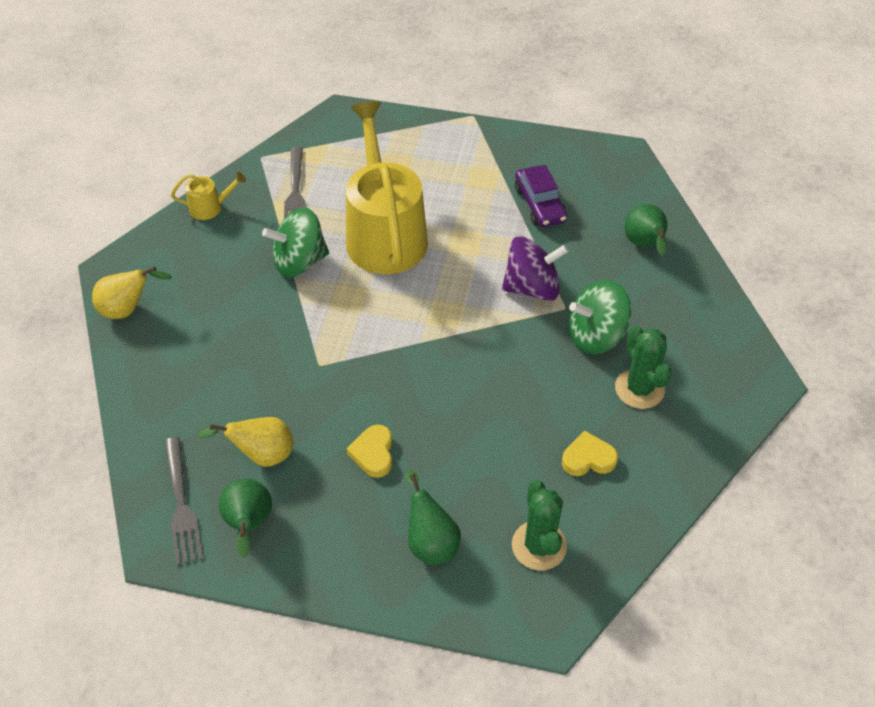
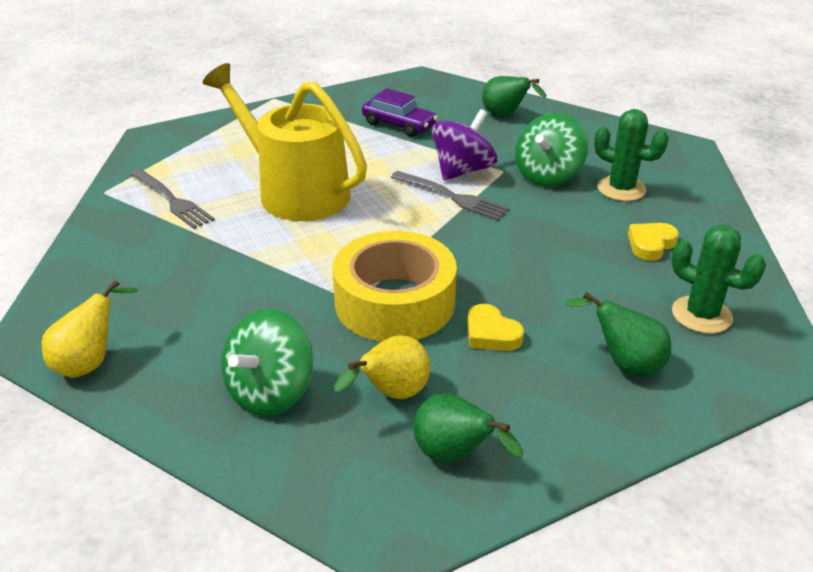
camera: 40 degrees left, 15 degrees down
grey fork [164,437,203,565] -> grey fork moved to [391,171,510,221]
yellow watering can [171,172,246,220] -> none
green spinning top [262,207,329,278] -> green spinning top moved to [221,309,313,416]
none -> yellow tape [332,231,457,342]

